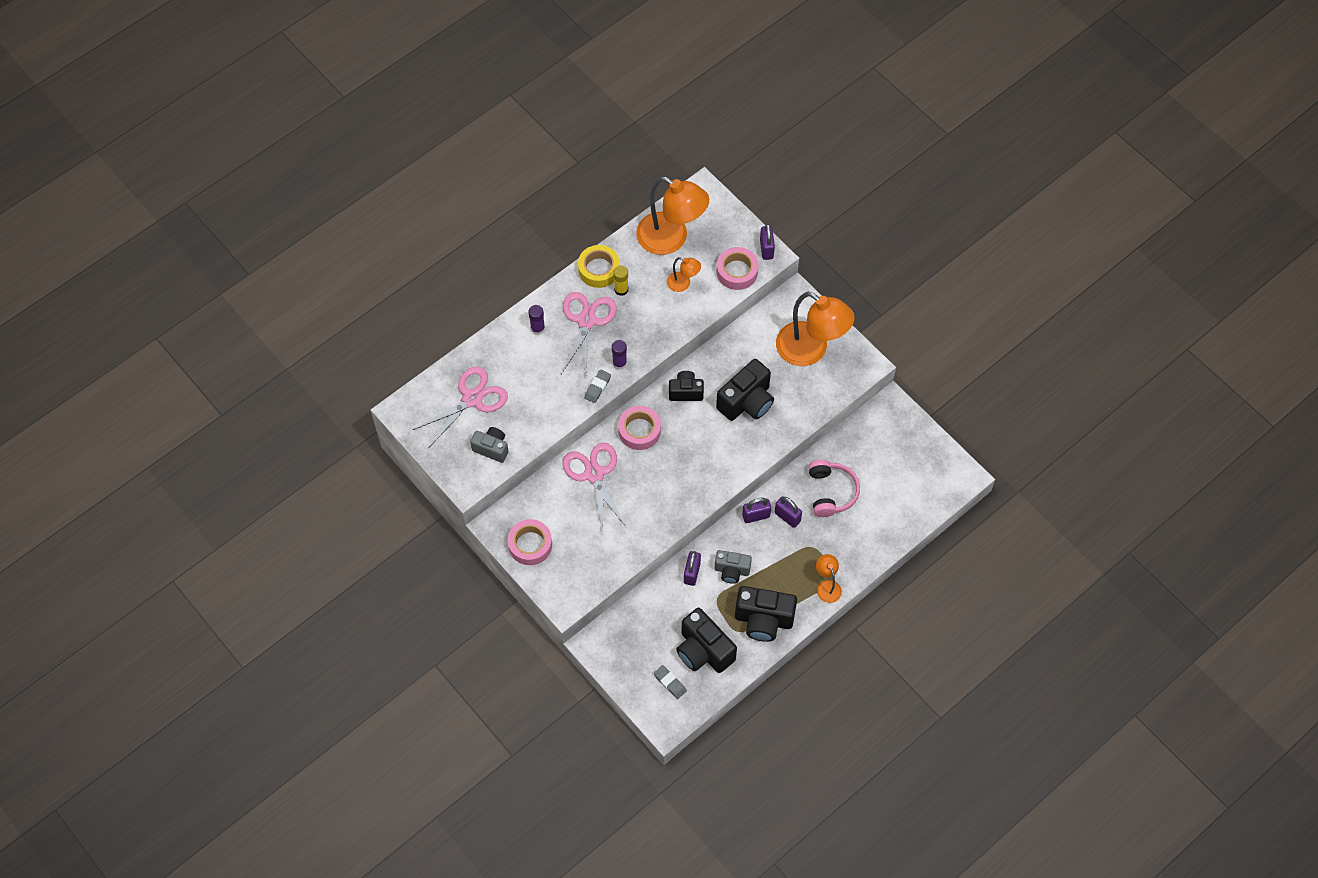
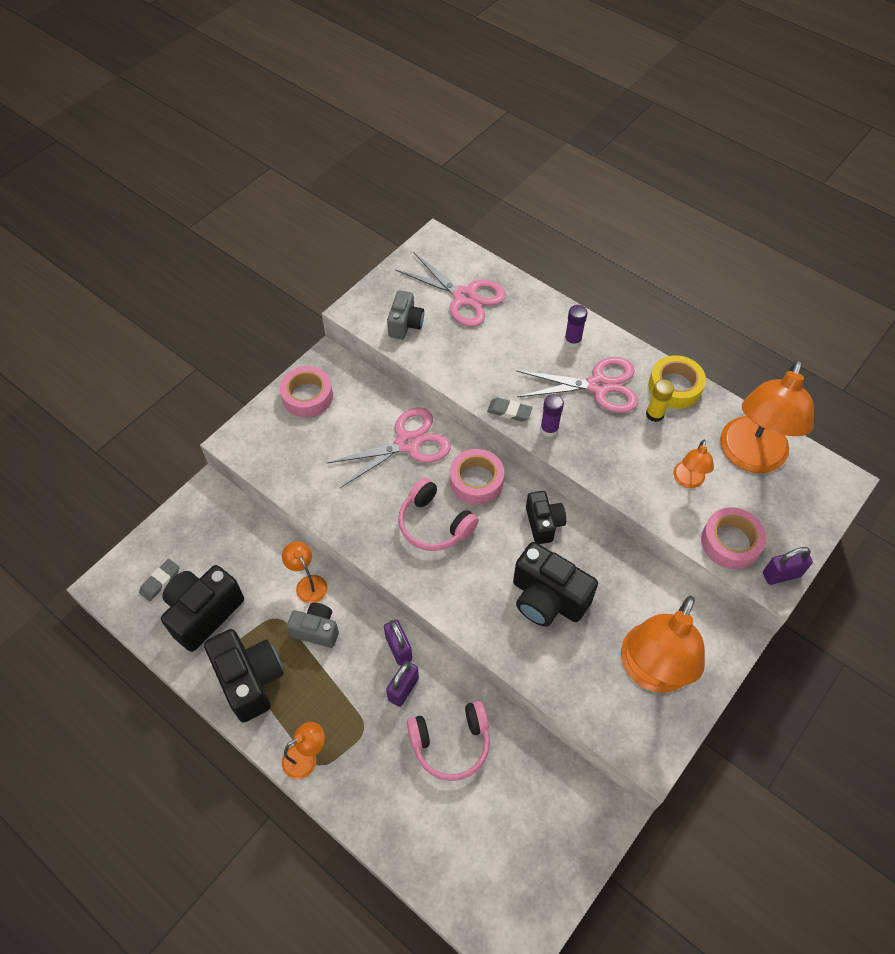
camera: 80 degrees right, 5 degrees down
purple padlock [684,551,701,586] -> orange lamp [282,541,327,603]
grey camera [715,550,752,584] -> grey camera turned 105 degrees clockwise [287,603,339,648]
black camera [735,586,797,642] -> black camera turned 150 degrees clockwise [204,629,284,722]
none -> pink headphones [398,478,479,551]

